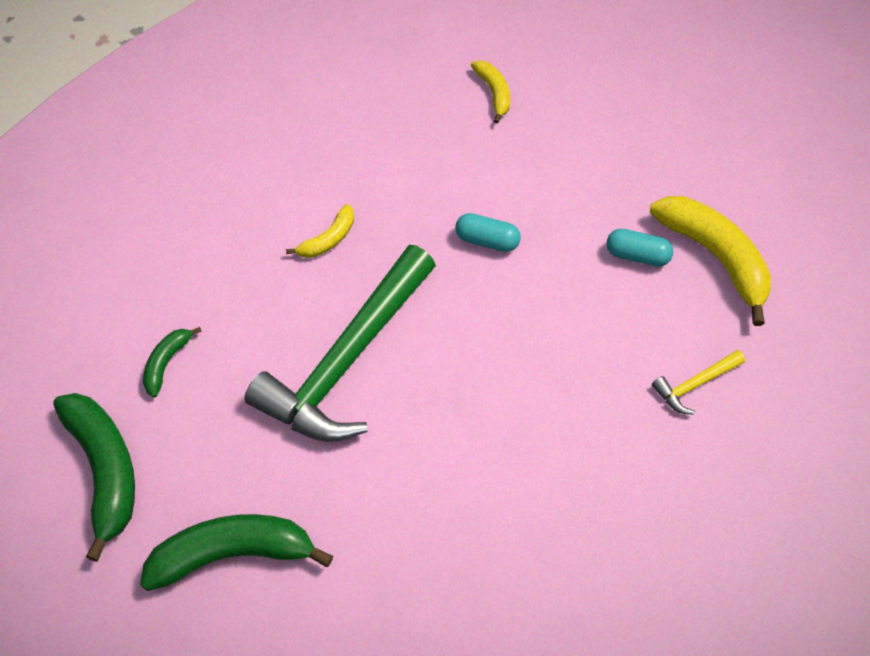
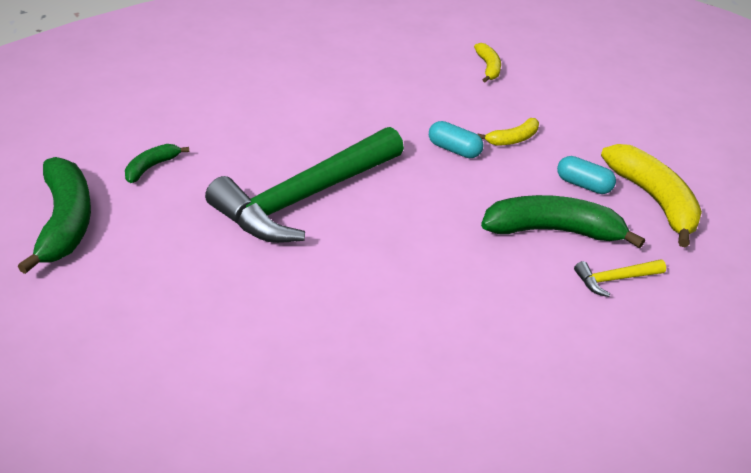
camera: 10 degrees right, 20 degrees down
green banana [140,514,333,591] -> green banana moved to [481,195,645,249]
yellow banana [286,204,354,258] -> yellow banana moved to [477,118,539,146]

